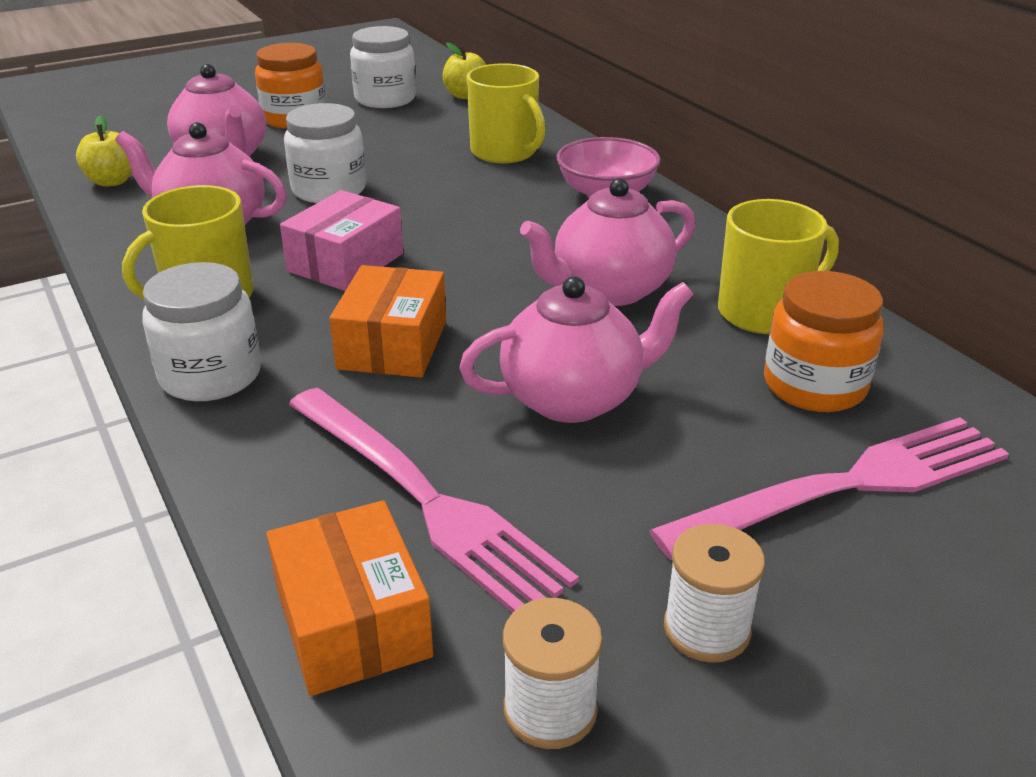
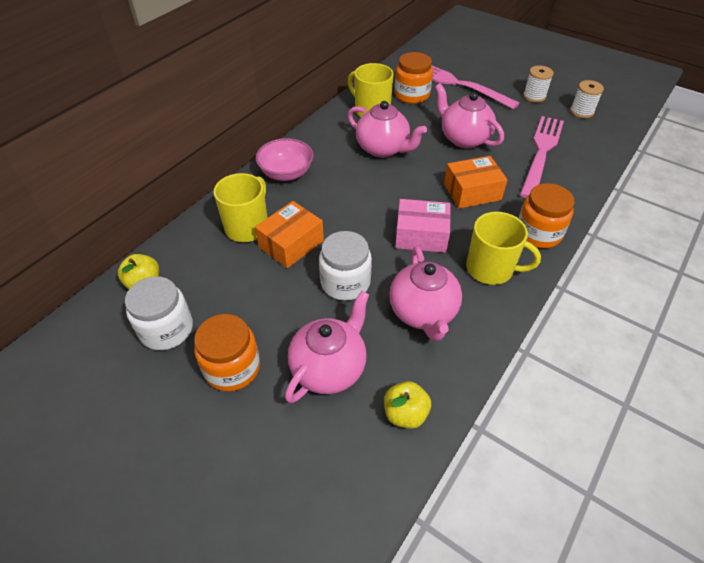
camera: 115 degrees left, 15 degrees up
white jar [142,262,261,401] -> orange jar [519,183,575,248]
orange box [266,500,433,696] -> orange box moved to [255,201,324,268]

